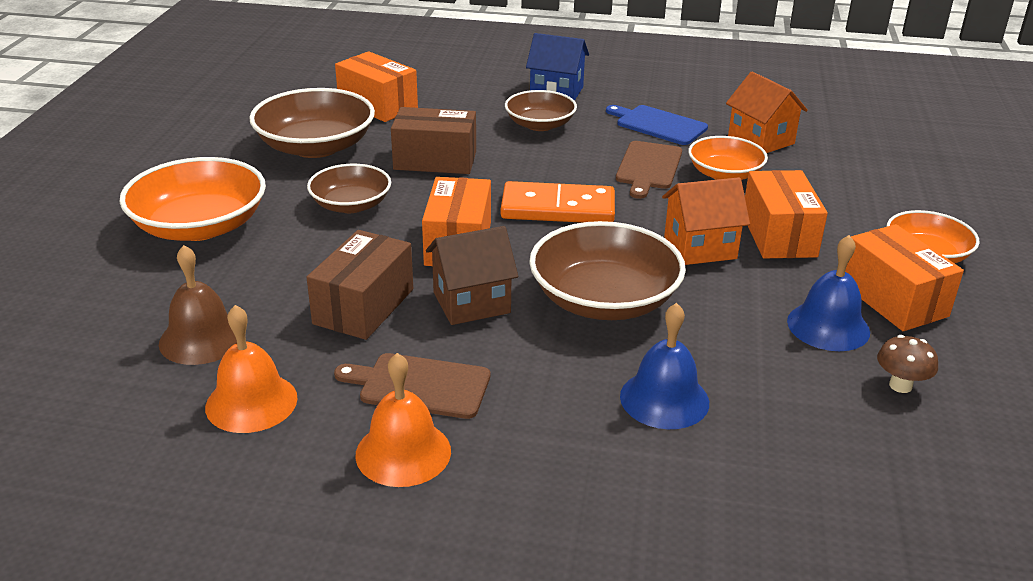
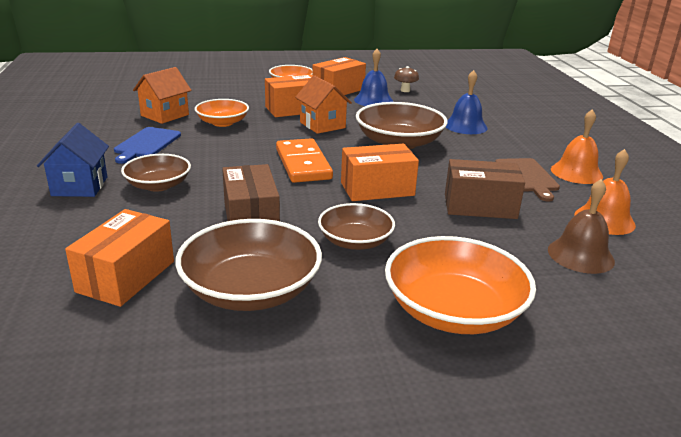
camera: 110 degrees left, 5 degrees down
brown house [426,226,518,325] -> none
brown cutting board [616,141,682,199] -> none

